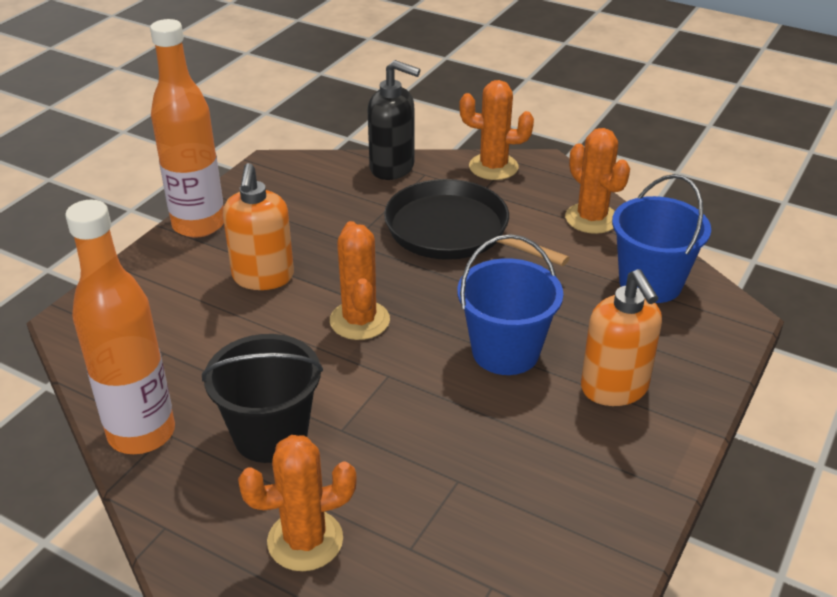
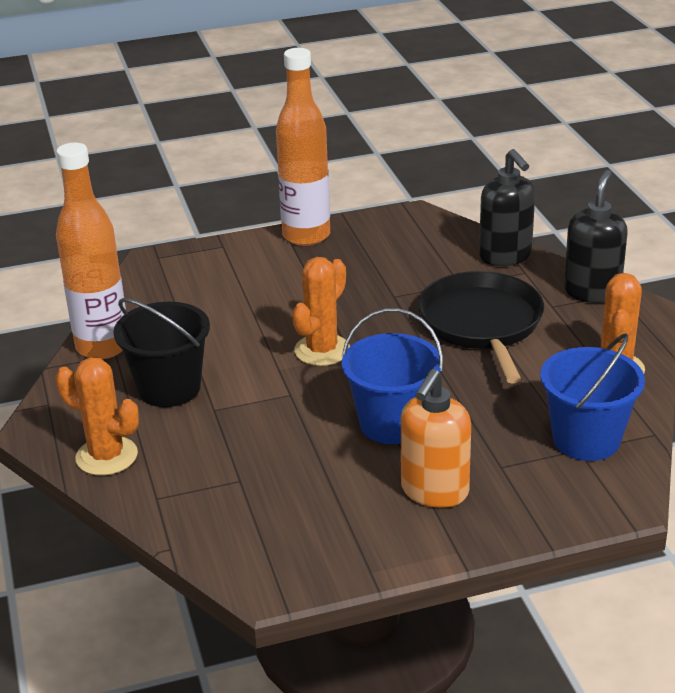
camera: 45 degrees right, 5 degrees down
orange soap dispenser [223,163,294,290] -> none
orange cactus [460,80,534,180] -> black soap dispenser [564,170,628,303]

